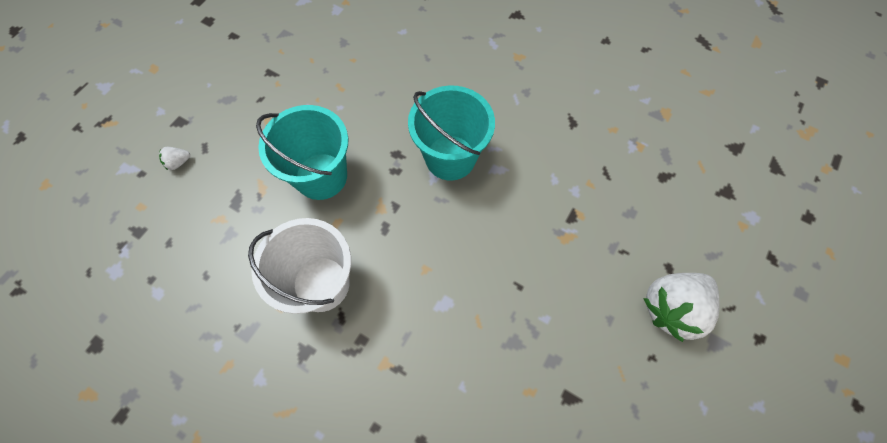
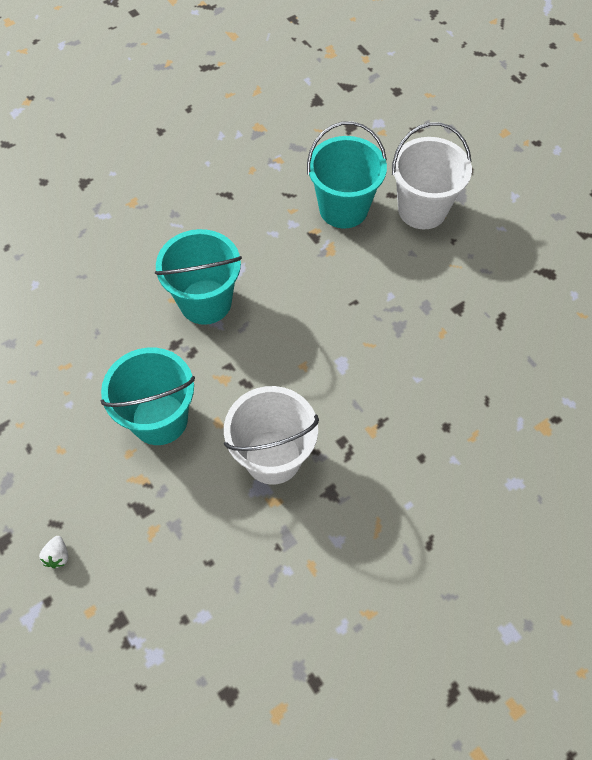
camera: 65 degrees left, 5 degrees down
white strawberry [643,273,719,342] -> white bucket [392,122,472,229]
none -> turquoise bucket [307,121,387,229]

